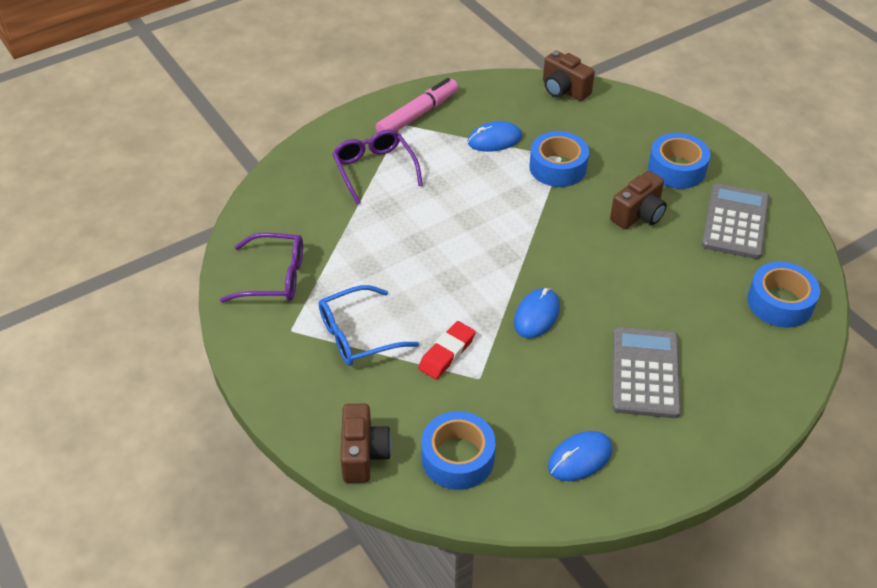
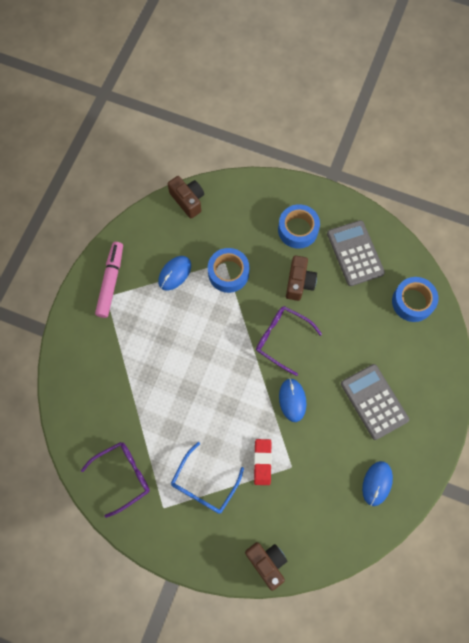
camera: 35 degrees left, 25 degrees up
purple glasses [332,129,423,205] -> purple glasses moved to [256,306,322,376]
blue tape [421,411,496,490] -> none
brown camera [543,51,595,101] -> brown camera turned 135 degrees counterclockwise [168,176,204,219]

